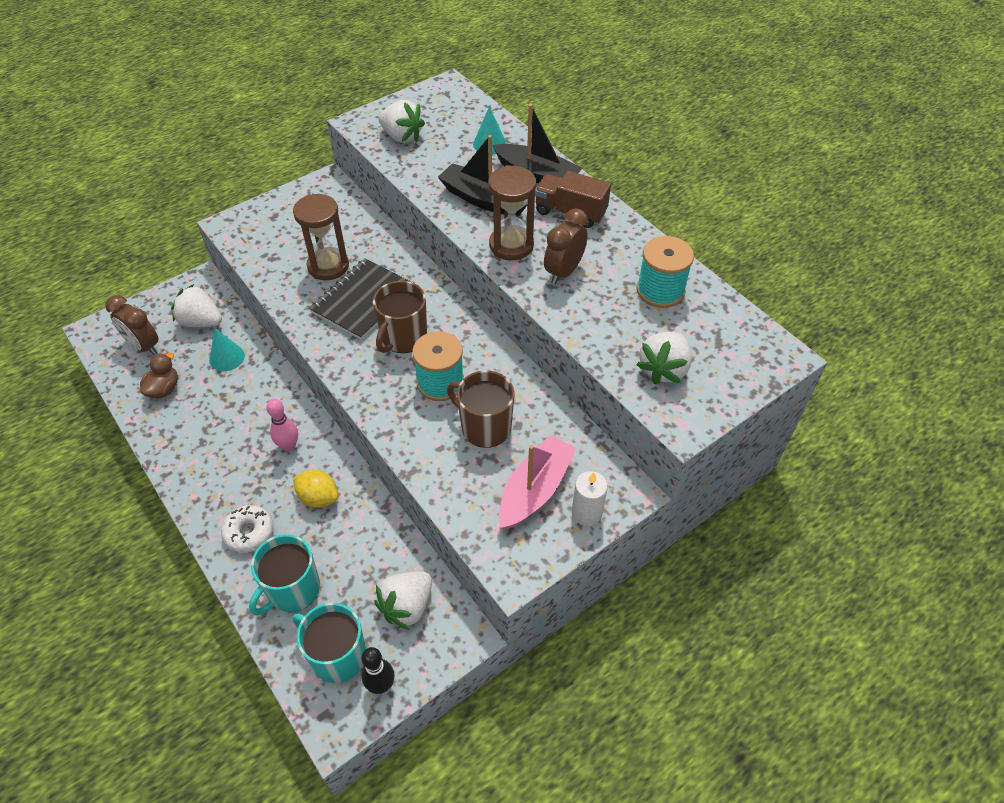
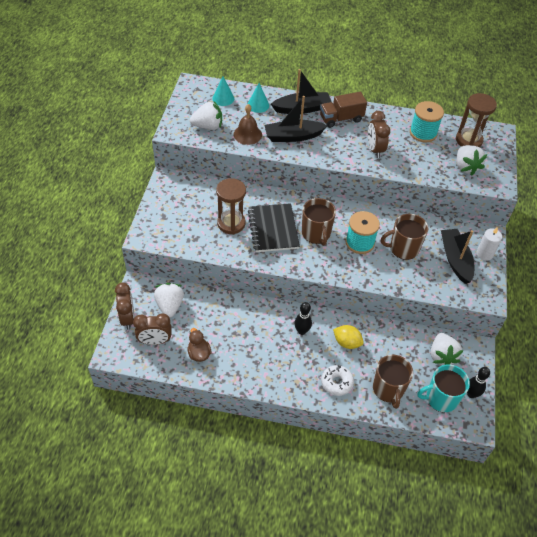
camera: 45 degrees left, 0 degrees up
white strawberry [171,284,222,327] -> white strawberry turned 105 degrees clockwise [154,283,184,318]
turquoise cone [209,328,245,371] -> turquoise cone moved to [212,77,234,106]
turquoise mug [249,534,320,615] -> brown mug [373,355,413,409]
pink bowling pin [266,399,298,452] -> black bowling pin [294,302,312,335]
yellow lemon [293,470,338,508] -> yellow lemon turned 45 degrees clockwise [333,325,364,349]
brown hourglass [488,165,536,261] -> brown hourglass moved to [456,93,497,147]
pink boat [499,435,576,529] -> black boat [441,229,474,284]
none -> brown clock [115,282,135,330]
none -> brown bell [233,104,262,145]

